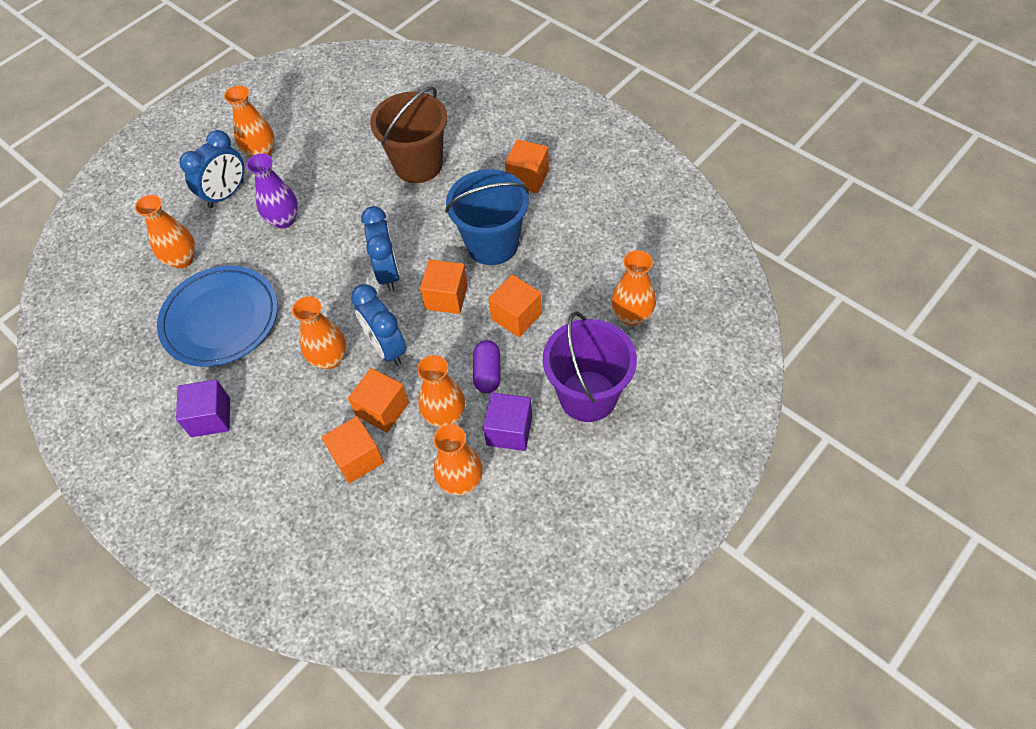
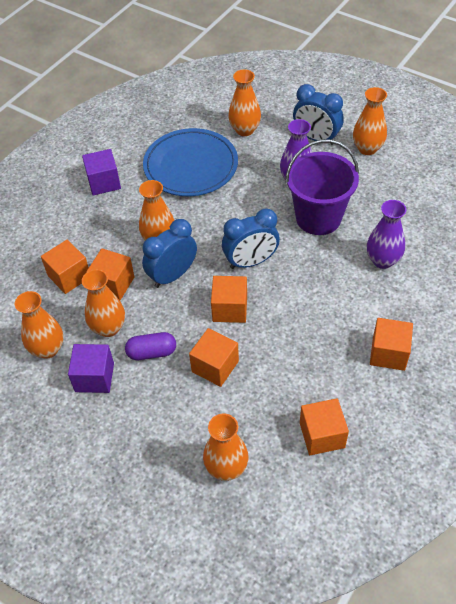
camera: 80 degrees right, 5 degrees down
brown bucket [370,86,448,183] -> purple vase [367,200,406,269]
blue bucket [445,169,529,265] -> none
purple bucket [543,312,637,422] -> purple bucket moved to [285,139,359,235]
none -> orange cube [300,398,349,455]

